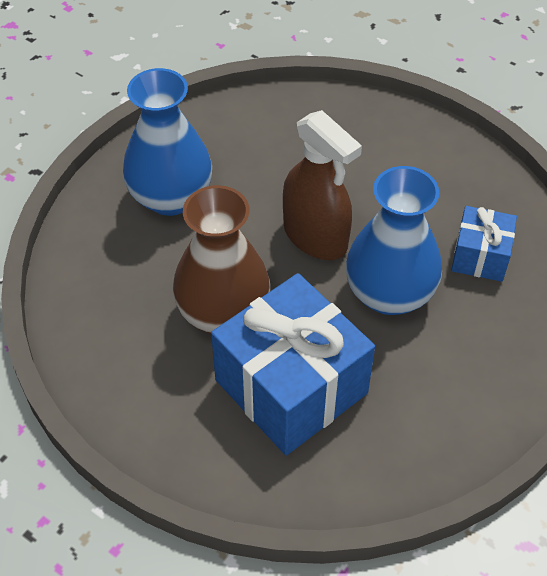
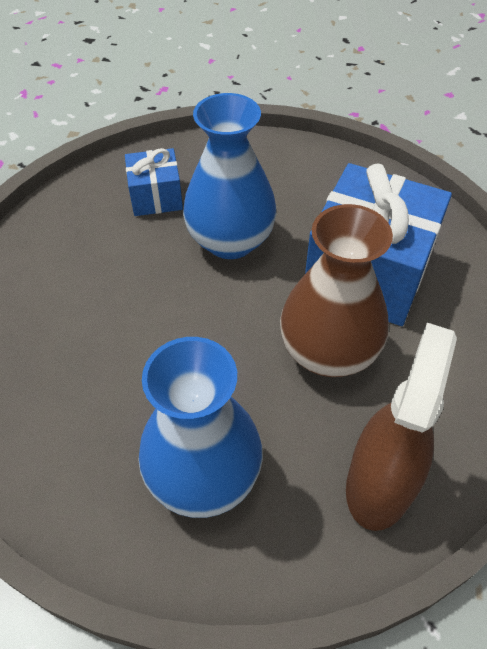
camera: 115 degrees left, 0 degrees up
brown spray bottle [283,110,362,260] -> brown spray bottle moved to [346,323,457,531]

